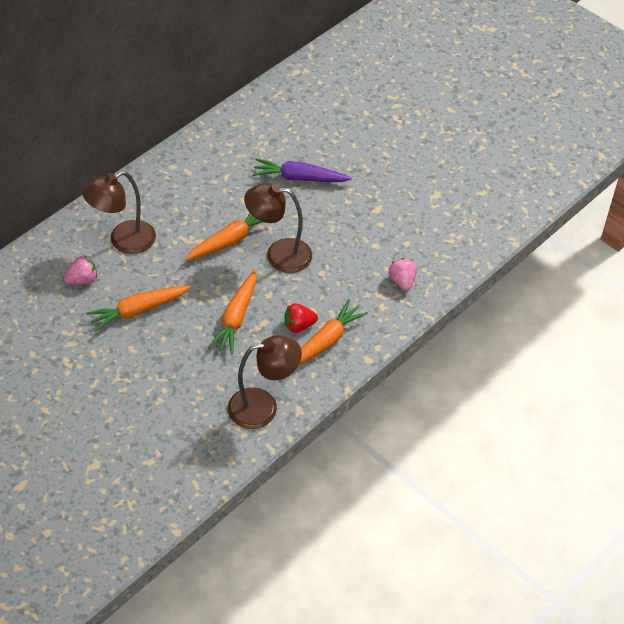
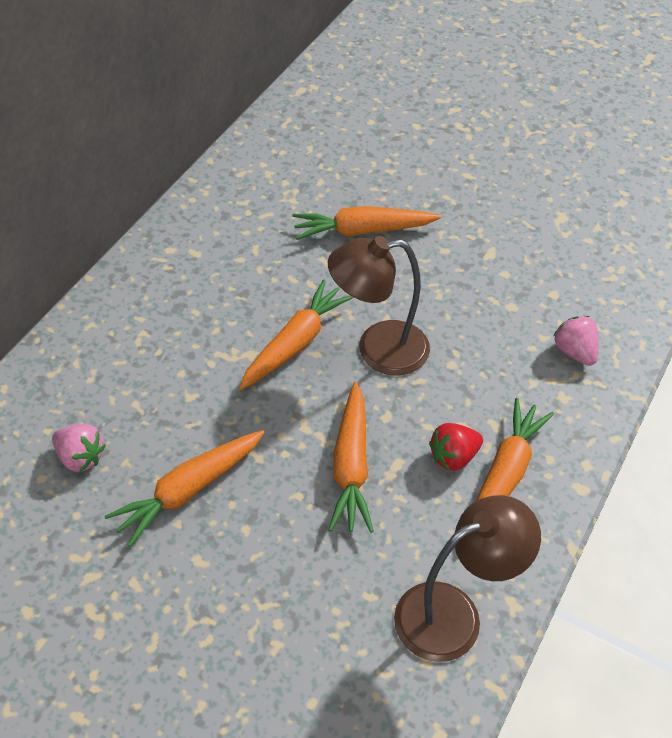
camera: 15 degrees left, 0 degrees up
pink strawberry [64,255,97,284] -> pink strawberry turned 75 degrees clockwise [52,424,106,472]
brown lamp [83,171,156,254] -> none
purple carrot [252,158,352,182] -> orange carrot [292,206,441,240]

